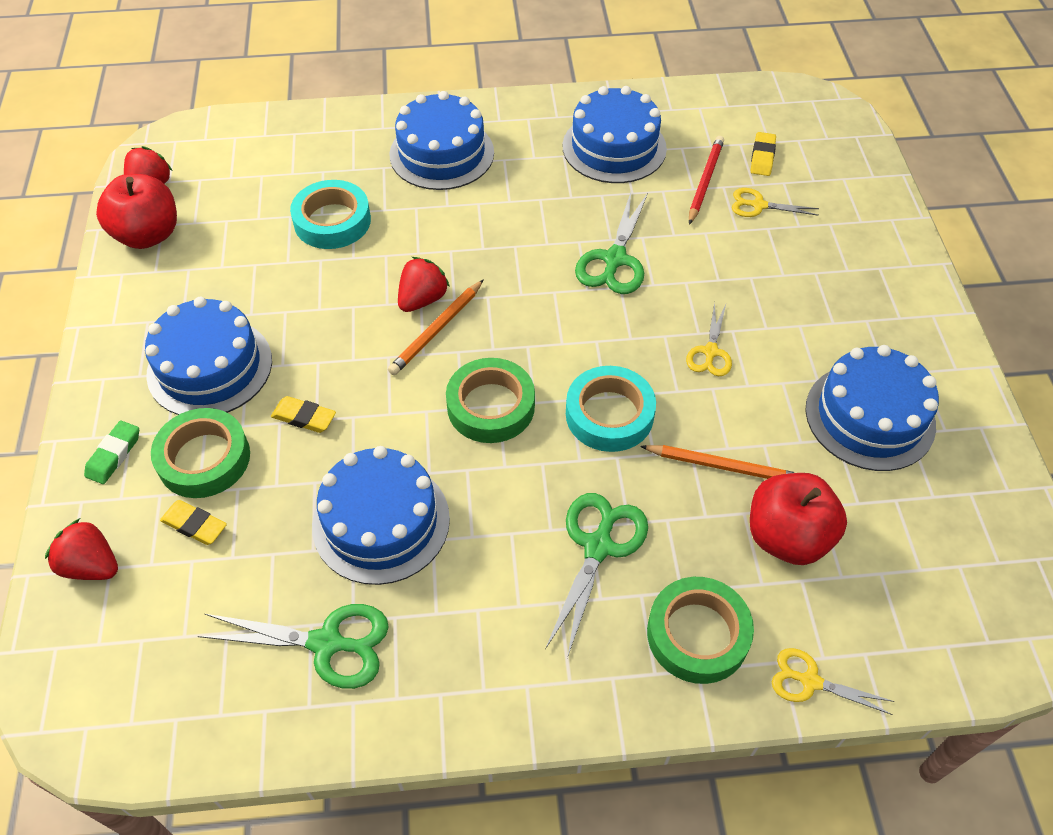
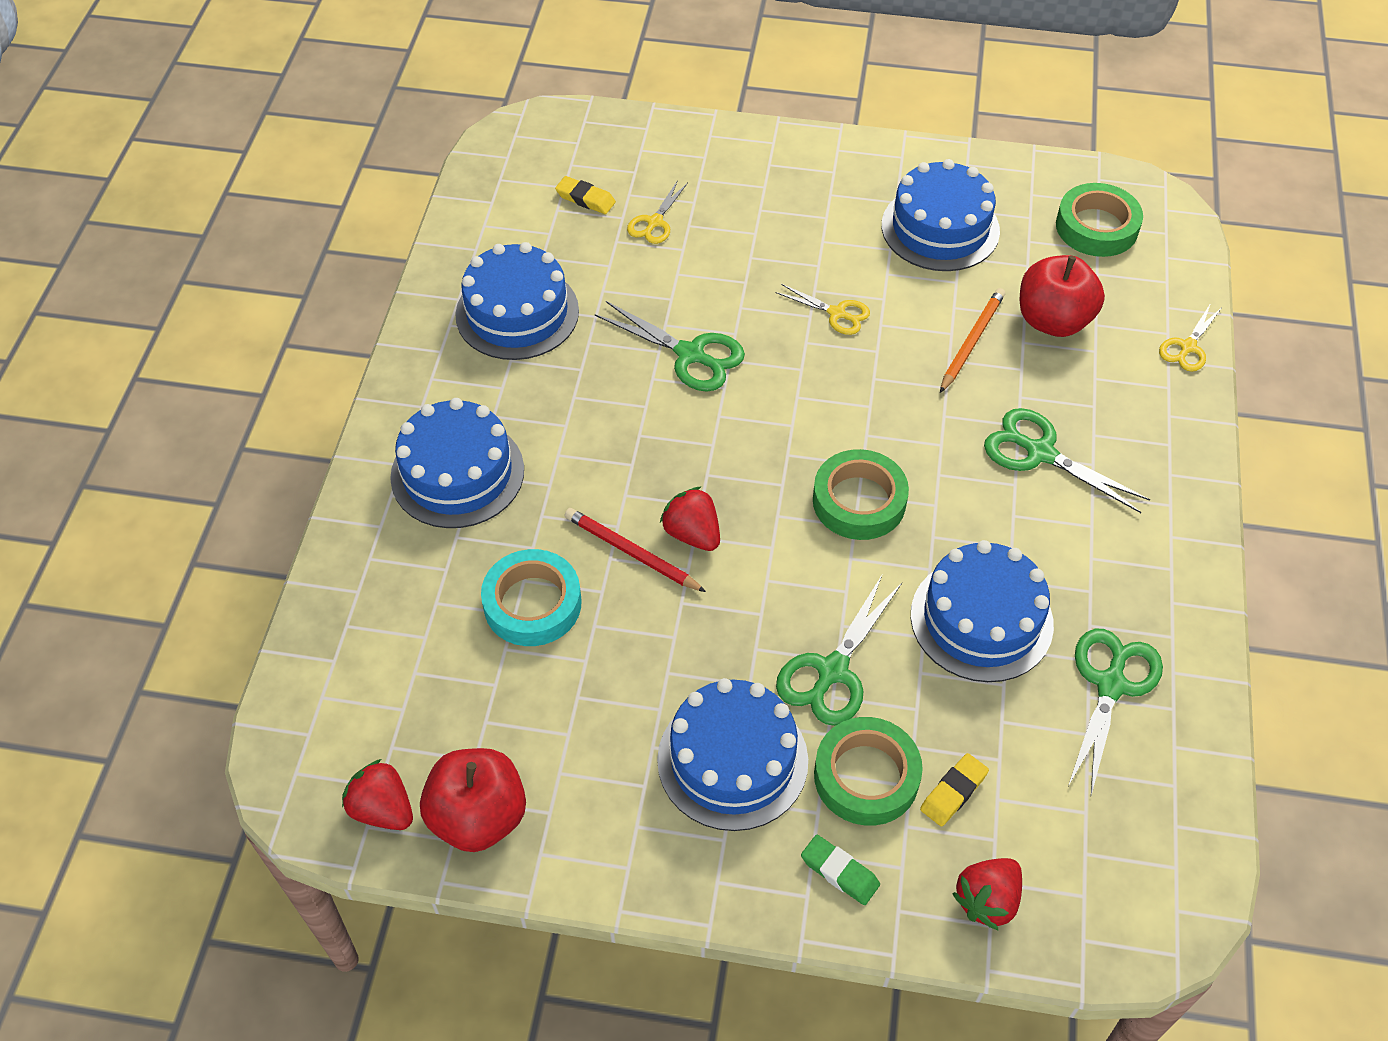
camera: 75 degrees left, 0 degrees up
yellow eraser [271,396,336,433] -> green scissors [776,575,902,726]
orange pencil [388,279,484,375] -> none
turquoise tape [566,366,656,452] -> none
green tape [647,577,754,684] -> green tape moved to [1056,183,1143,257]
red pencil [689,136,724,225] -> red pencil moved to [565,508,706,592]

